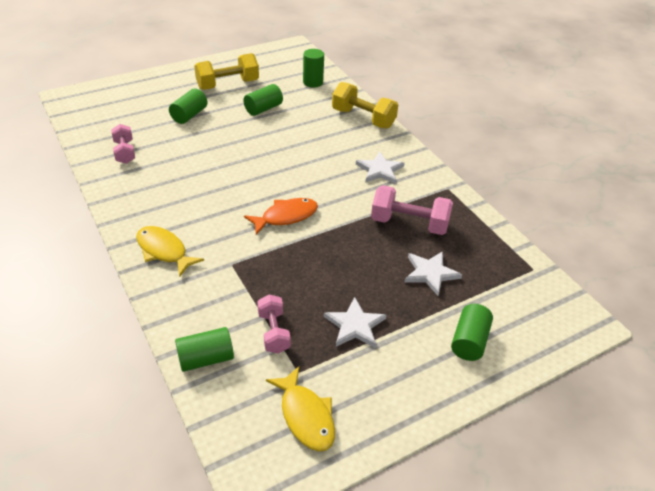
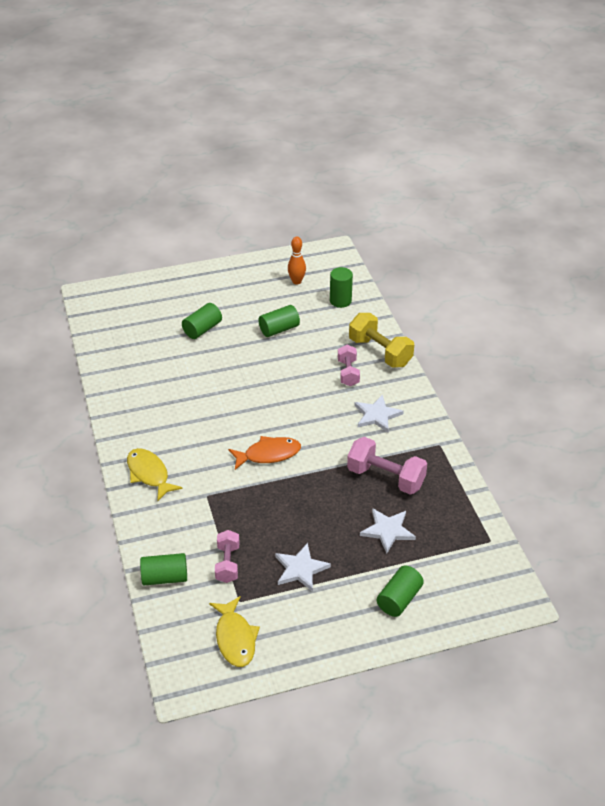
camera: 15 degrees right, 0 degrees up
pink dumbbell [111,124,135,164] -> pink dumbbell moved to [338,345,360,386]
yellow dumbbell [194,53,259,90] -> none
none -> orange bowling pin [288,236,306,284]

